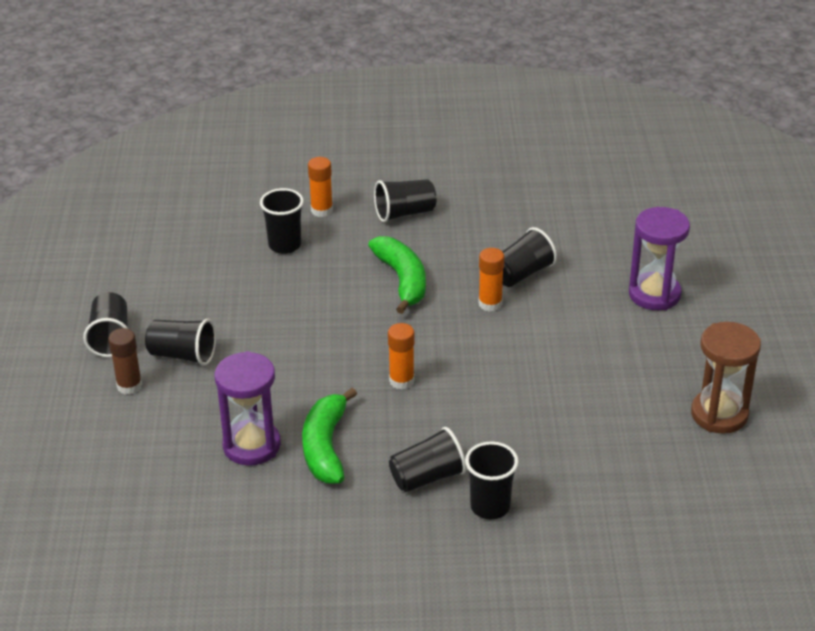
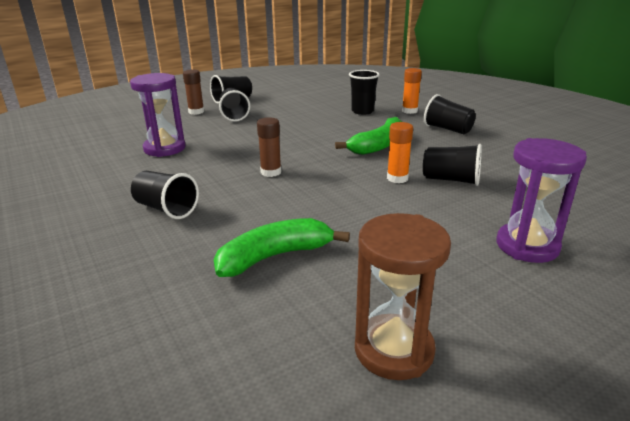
camera: 60 degrees right, 10 degrees down
green banana [302,388,357,484] -> green banana moved to [213,218,350,277]
orange glue stick [388,323,415,389] -> brown glue stick [257,117,281,177]
black cup [465,442,519,519] -> none

